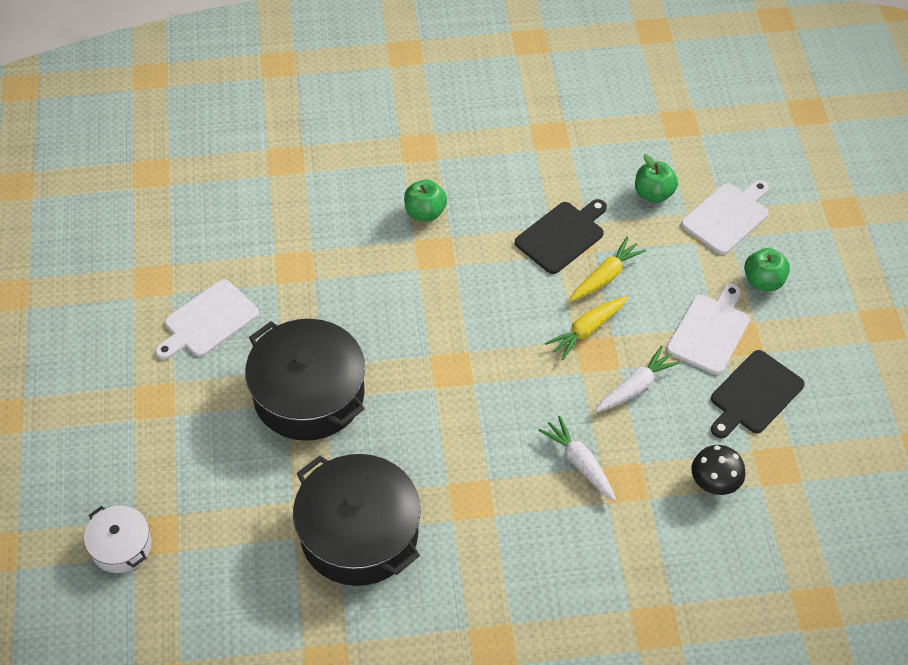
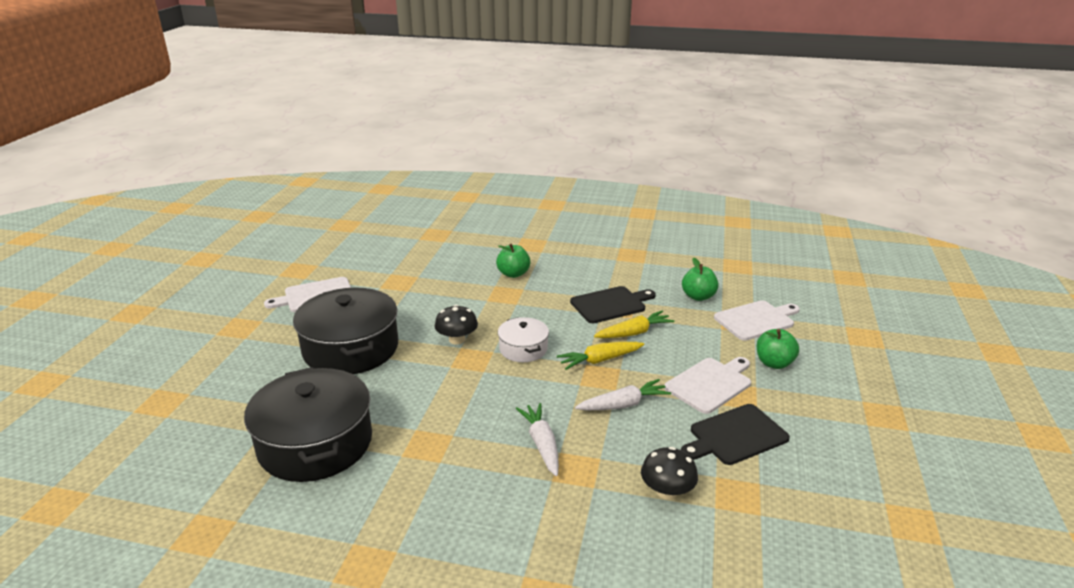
camera: 20 degrees right, 25 degrees down
white pot [84,506,152,573] -> white pot moved to [498,317,549,362]
none -> black mushroom [435,305,478,345]

